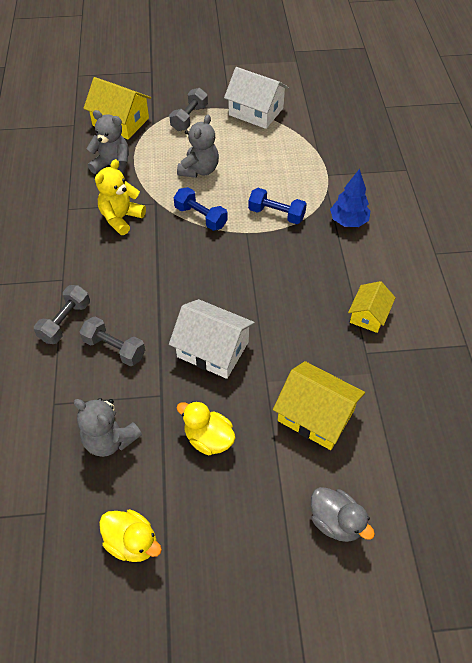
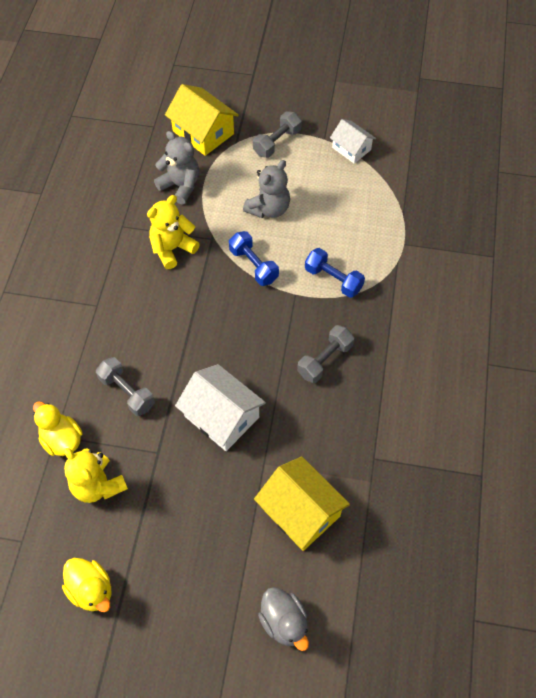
camera: 15 degrees right, 5 degrees up
grey dumbbell [34,285,90,344] -> grey dumbbell moved to [297,325,354,383]
grey teddy bear [74,398,142,457] -> yellow teddy bear [64,448,128,503]
yellow duck [177,401,236,455] -> yellow duck moved to [33,401,83,456]
white house [224,67,289,129] -> white house [330,119,376,164], size x0.62
blue tree [330,169,370,227] -> none
yellow house [348,281,396,333] -> none

